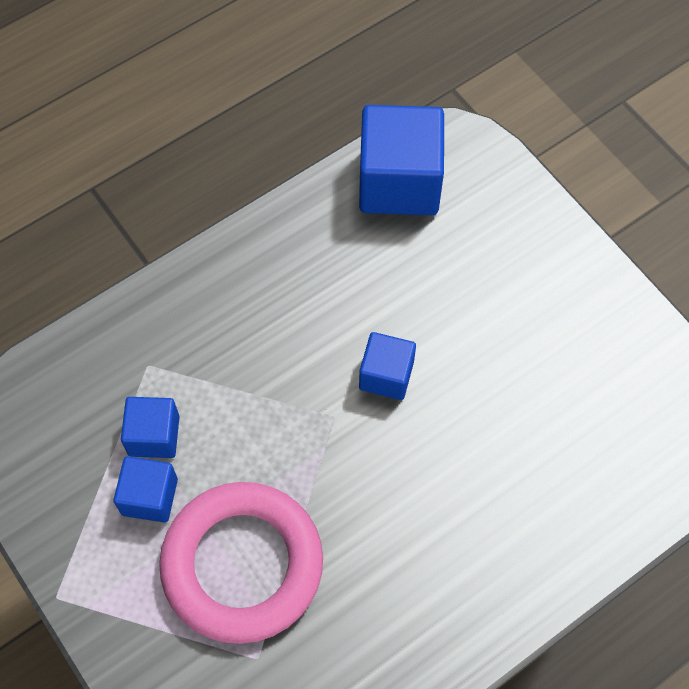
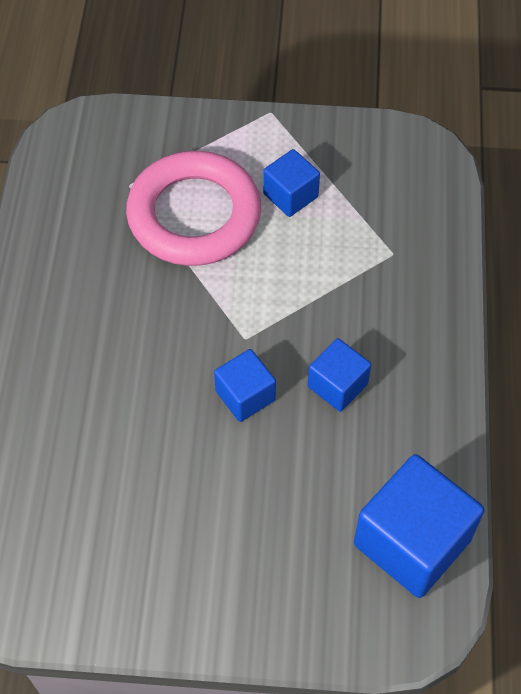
camera: 130 degrees right, 5 degrees down
blue cube [121,397,180,458] -> blue cube moved to [308,338,371,412]

